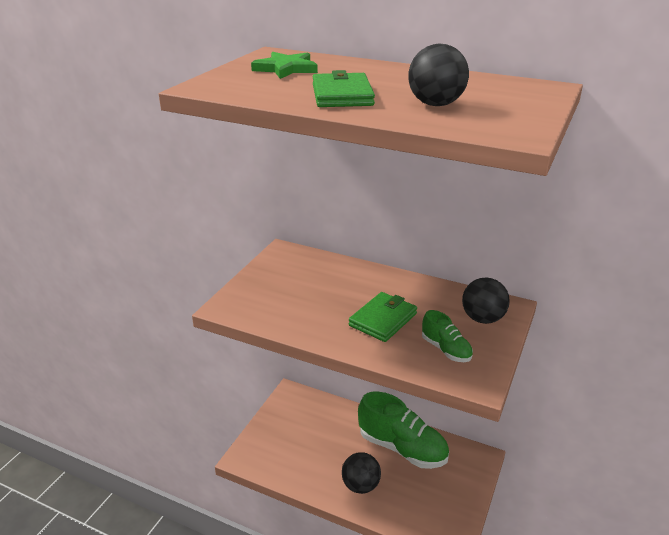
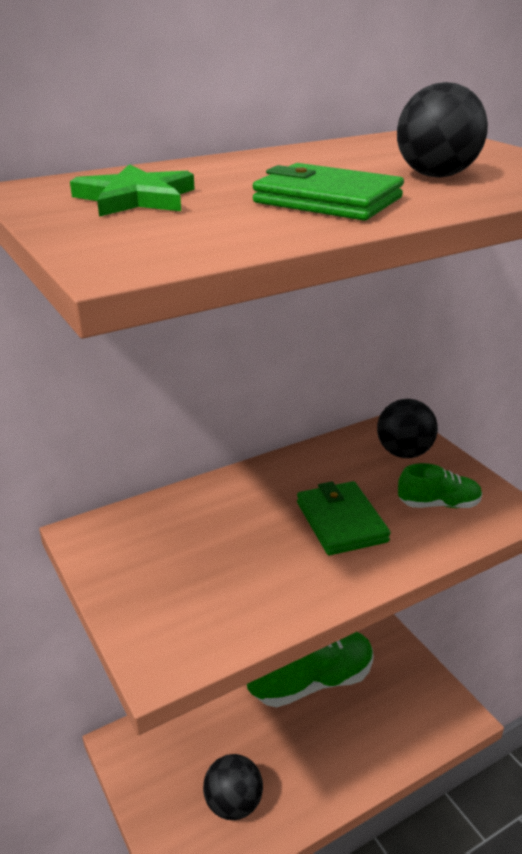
camera: 55 degrees left, 0 degrees up
black ball [342,452,381,494] -> black ball moved to [203,754,263,820]

